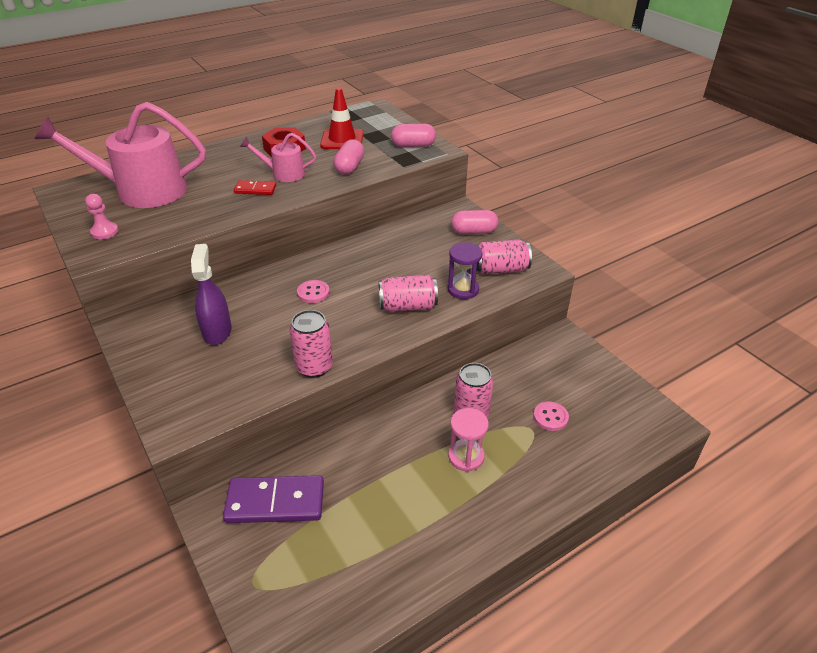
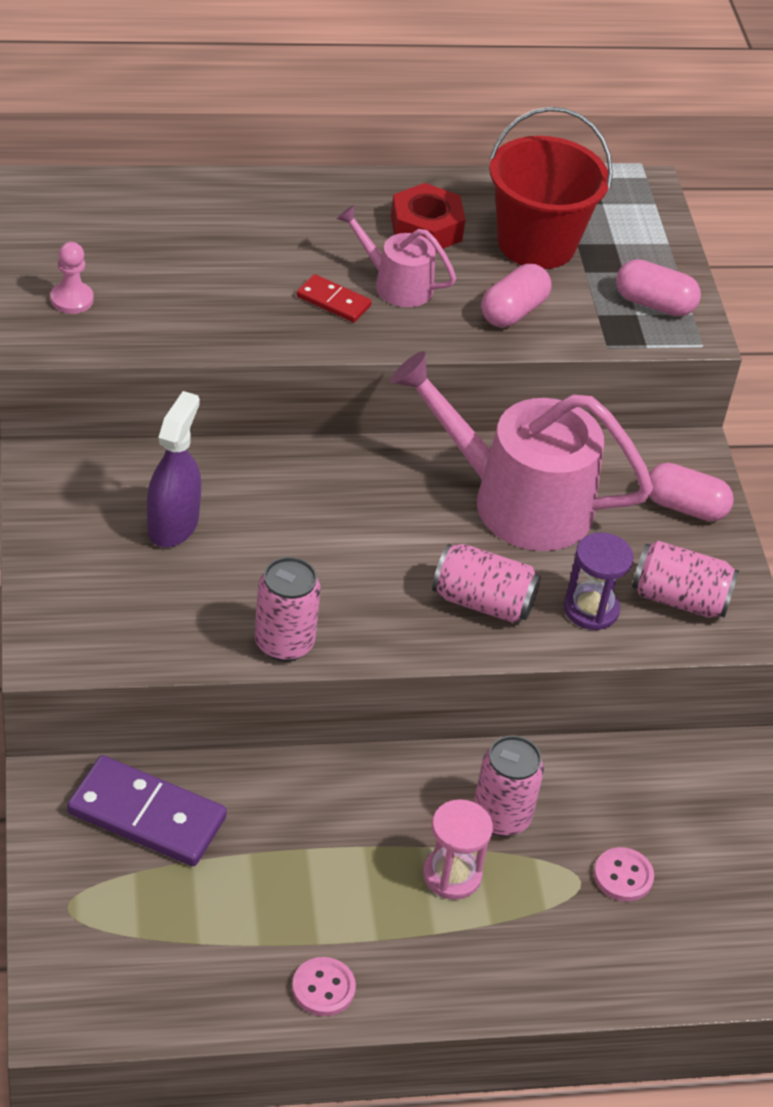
camera: 20 degrees right, 5 degrees up
pink watering can [35,102,206,208] -> pink watering can moved to [390,351,653,551]
pink button [297,280,330,303] -> pink button moved to [292,957,356,1016]
red traffic cone [320,88,364,149] -> red bucket [489,107,613,269]

